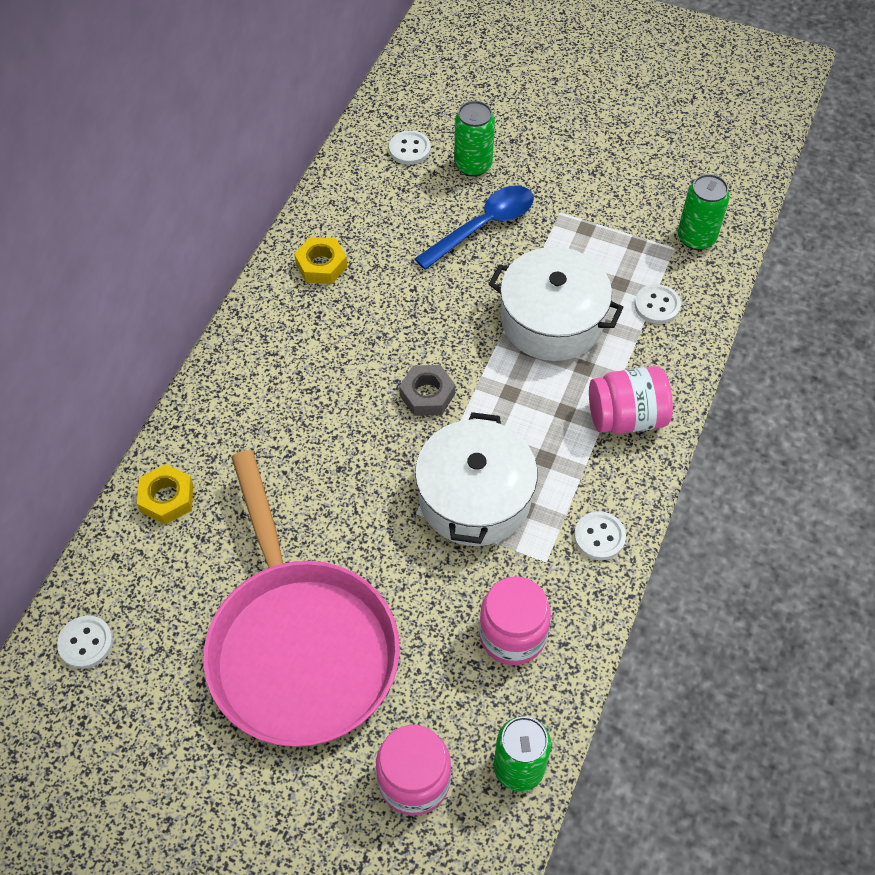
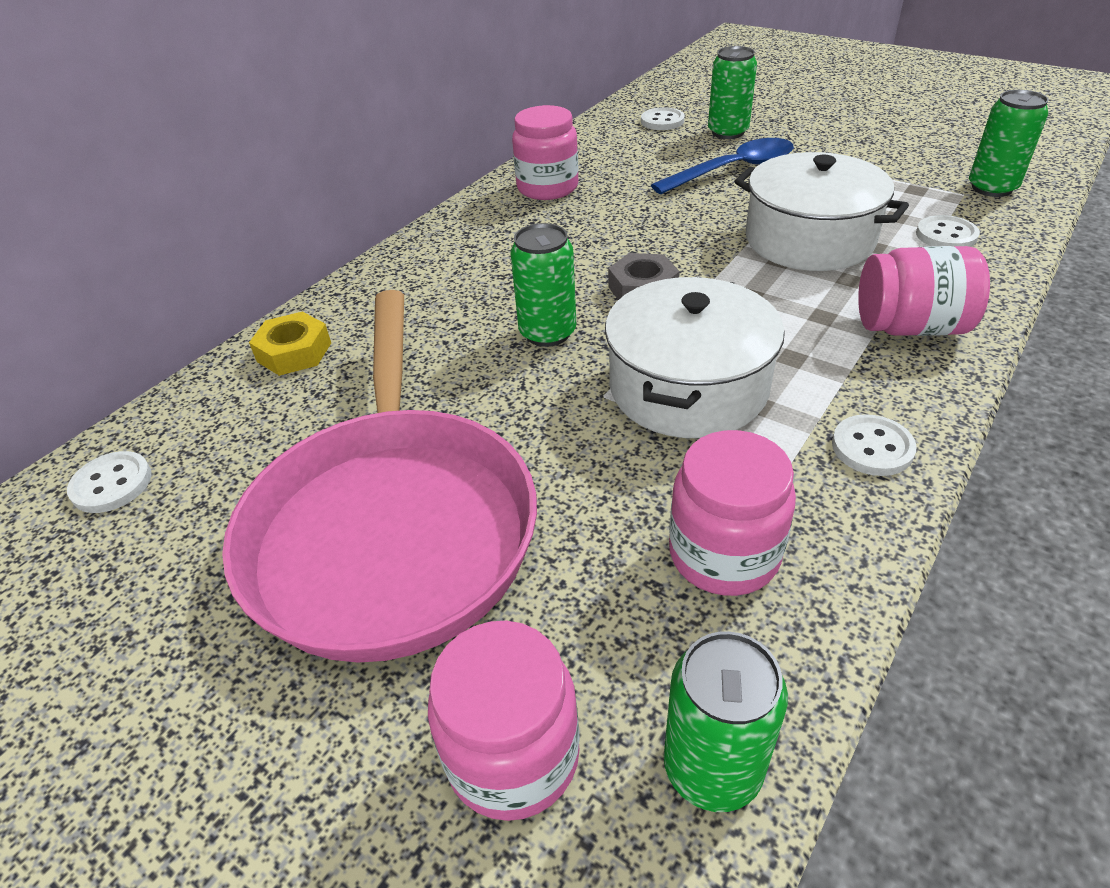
camera: 15 degrees right, 15 degrees down
yellow nut [294,237,347,284] -> pink jar [512,105,578,200]
none -> green can [510,223,576,347]

